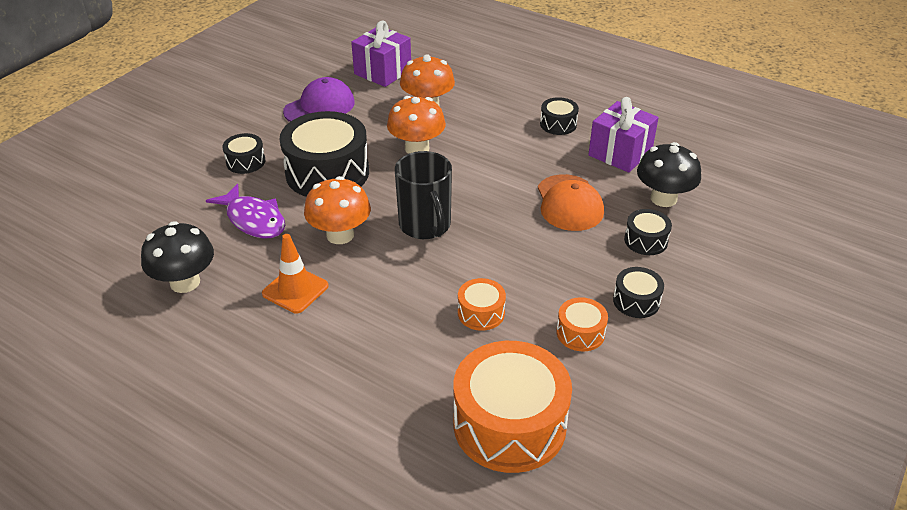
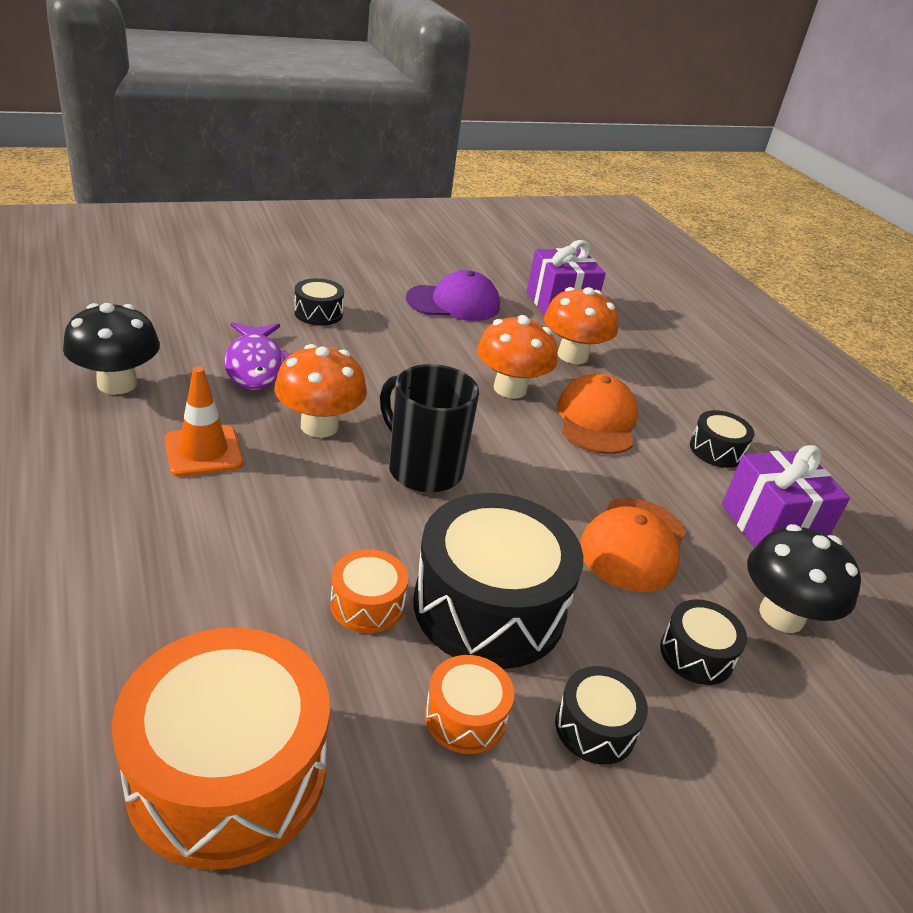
camera: 30 degrees right, 5 degrees down
black drum [279,111,369,197] -> black drum moved to [414,493,583,669]
black mug [395,151,452,239] -> black mug turned 120 degrees clockwise [380,364,479,493]
none -> orange cap [557,373,638,454]

